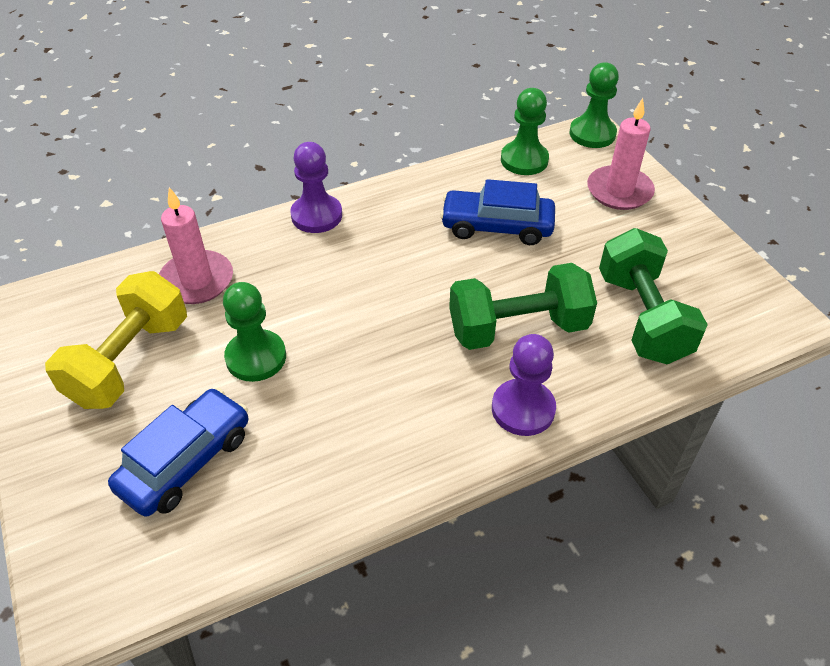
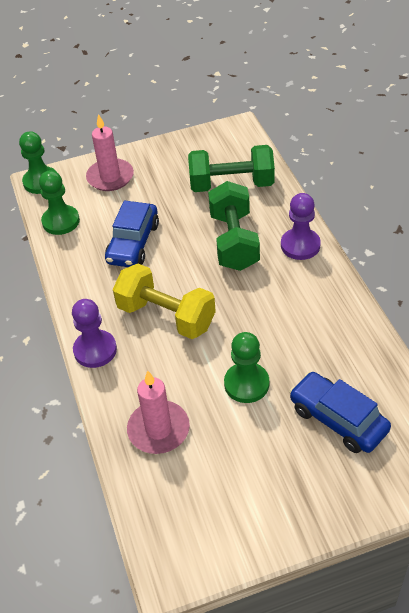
camera: 80 degrees left, 0 degrees up
yellow dumbbell [45,271,187,409] -> yellow dumbbell moved to [113,264,216,339]

